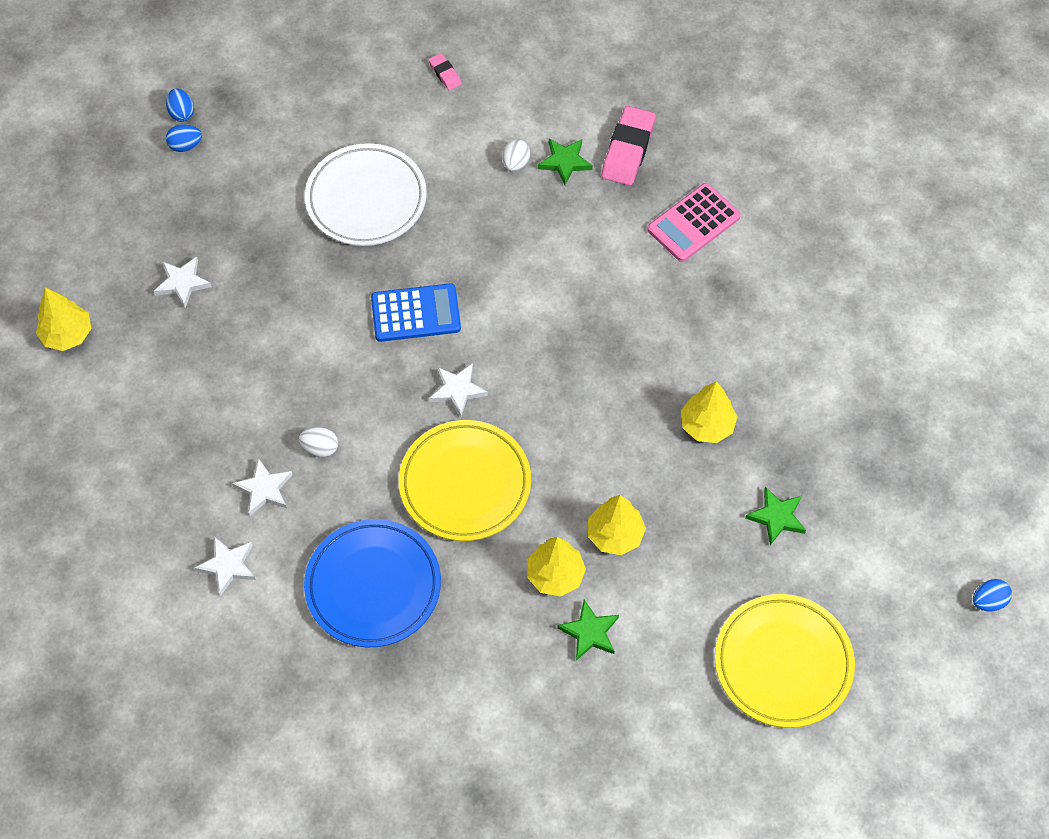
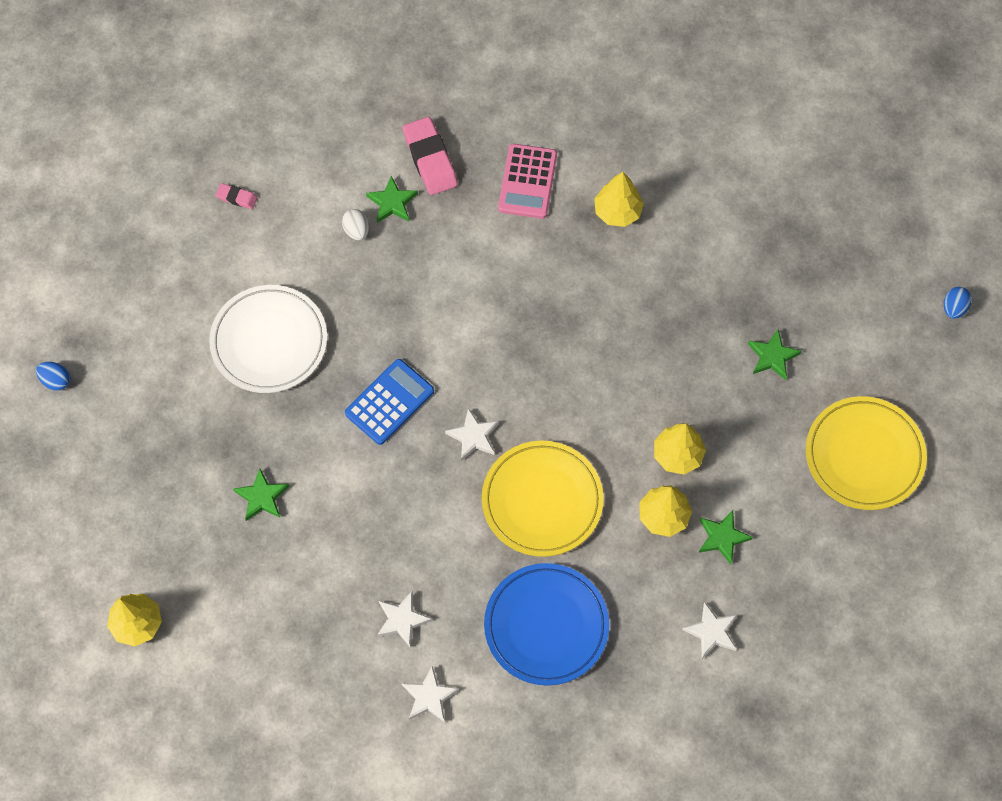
camera: 40 degrees left, 5 degrees up
white star [154,257,212,308] -> white star moved to [682,602,737,658]
blue egg [166,124,202,152] -> none
white egg [299,427,338,457] -> none
yellow tree [681,381,738,443] -> yellow tree moved to [594,172,644,227]
none -> green star [233,468,289,521]

